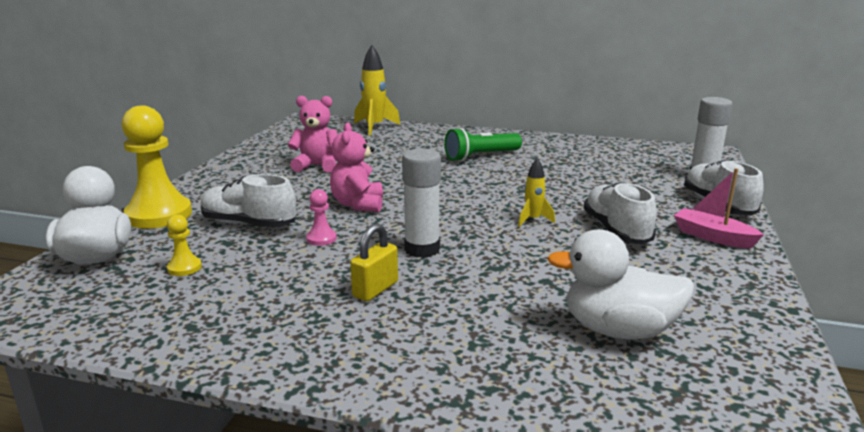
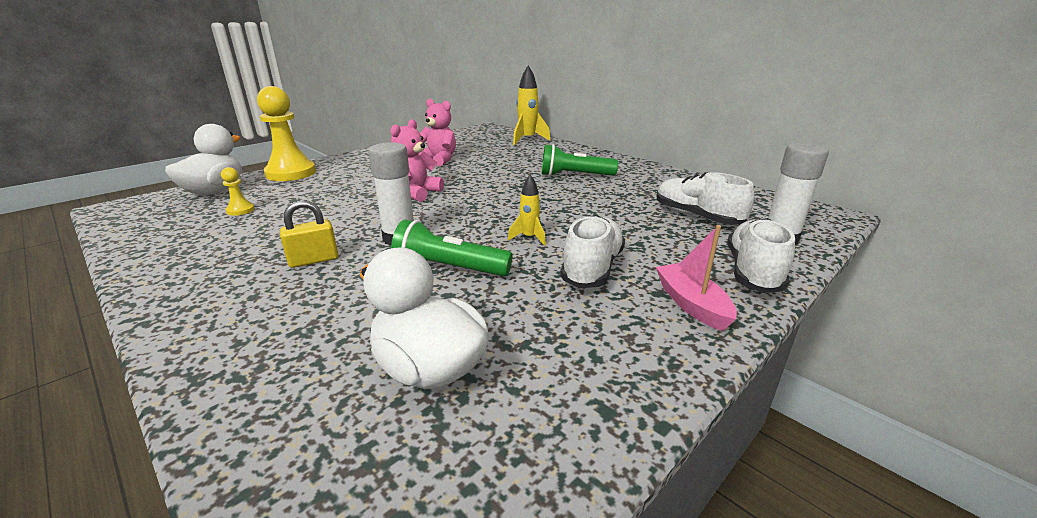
camera: 30 degrees right, 5 degrees up
white shoe [201,174,296,228] -> white shoe moved to [656,172,755,225]
pink pawn [306,189,337,246] -> none
none -> green flashlight [391,220,513,276]

